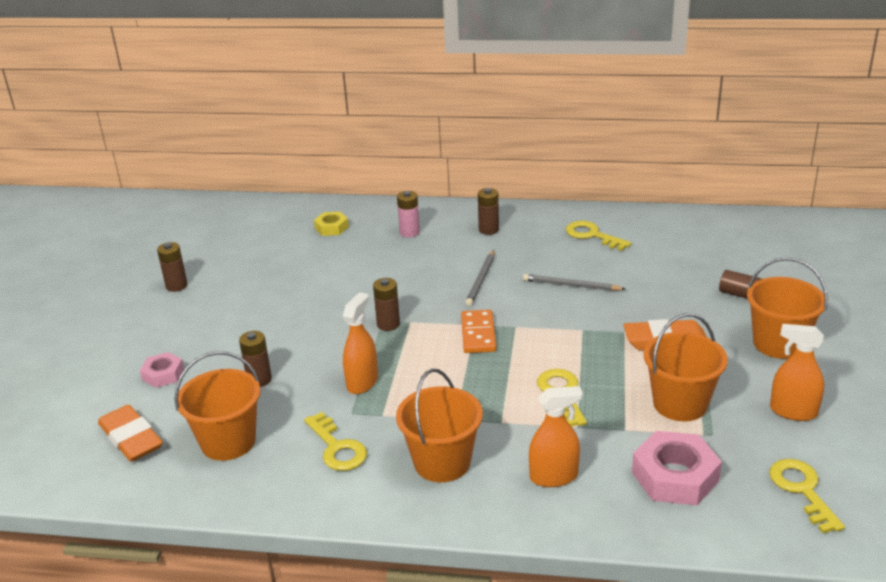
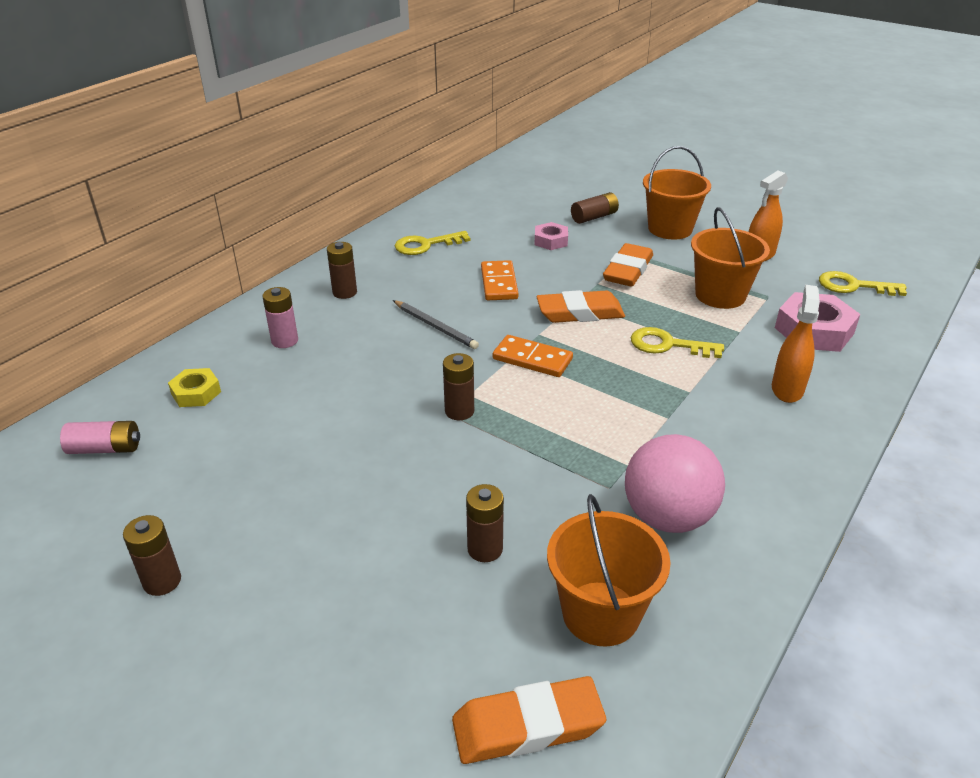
camera: 65 degrees left, 5 degrees up
pink nut [140,352,184,388] -> pink nut moved to [534,222,568,250]
yellow key [304,412,367,471] -> pink ball [625,434,725,533]
orange spray bottle [343,292,378,394] -> none
orange bucket [396,369,483,482] -> none
grey pencil [523,274,625,291] -> orange domino [481,260,519,300]
none -> pink battery [60,421,140,454]
none -> orange eraser [536,290,625,323]

